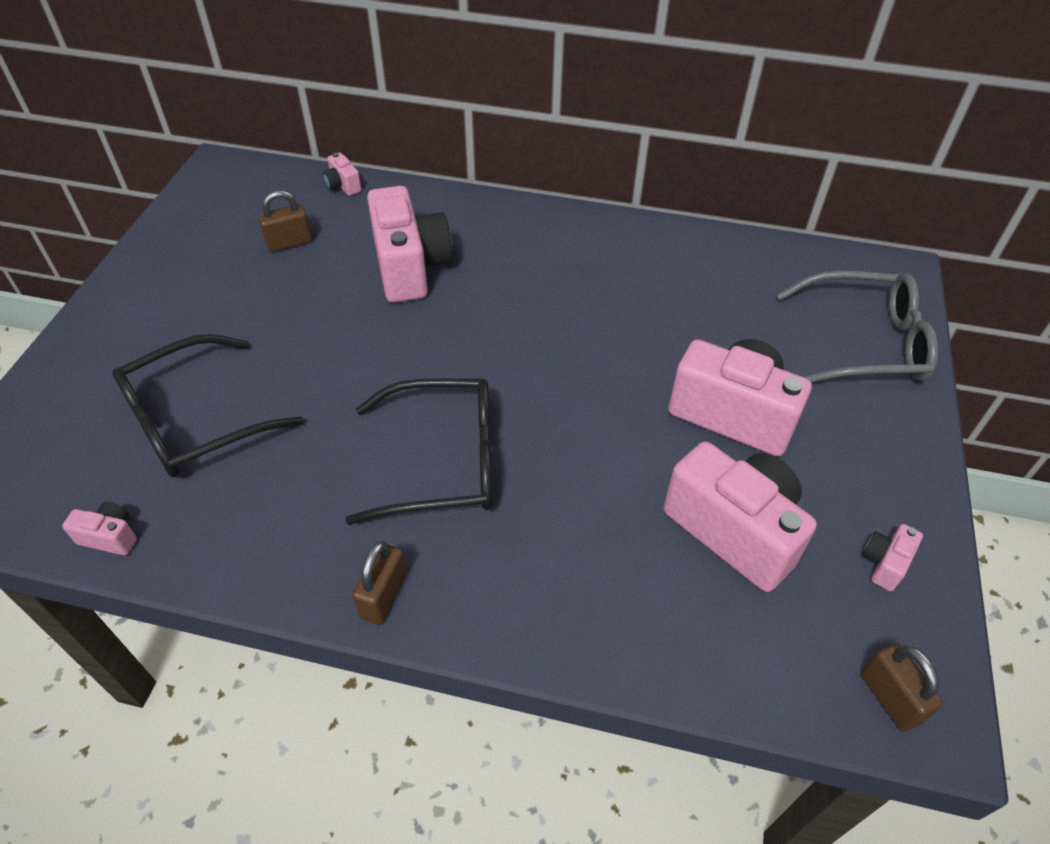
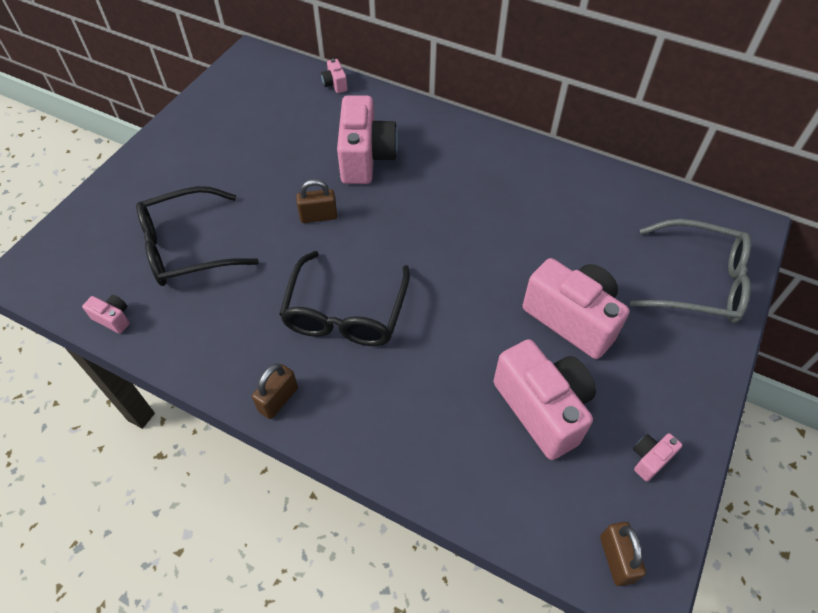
camera: 15 degrees right, 5 degrees up
brown padlock [258,190,312,252] -> brown padlock moved to [296,179,338,223]
black glasses [345,378,493,525] -> black glasses turned 90 degrees clockwise [279,251,410,346]

